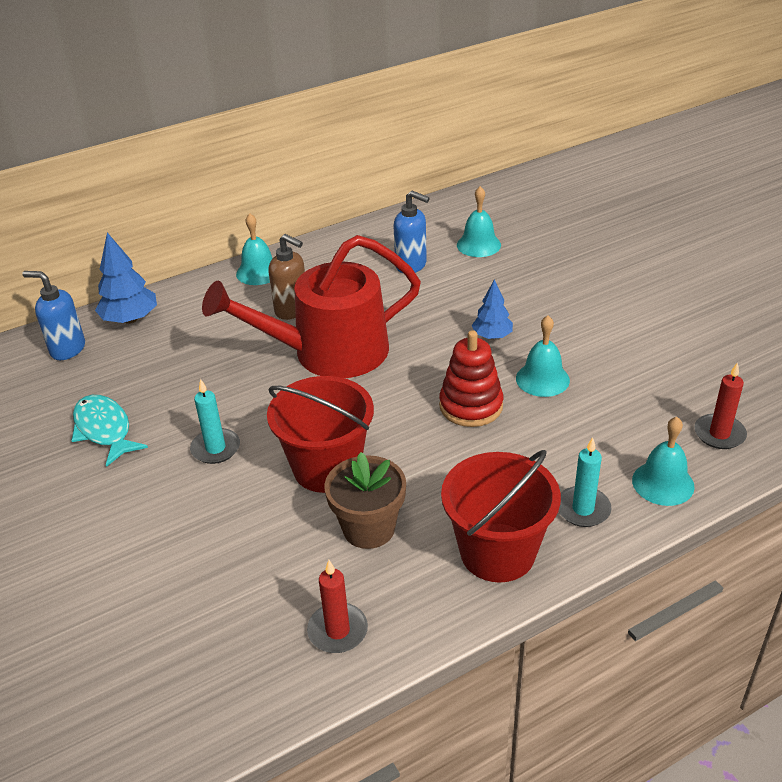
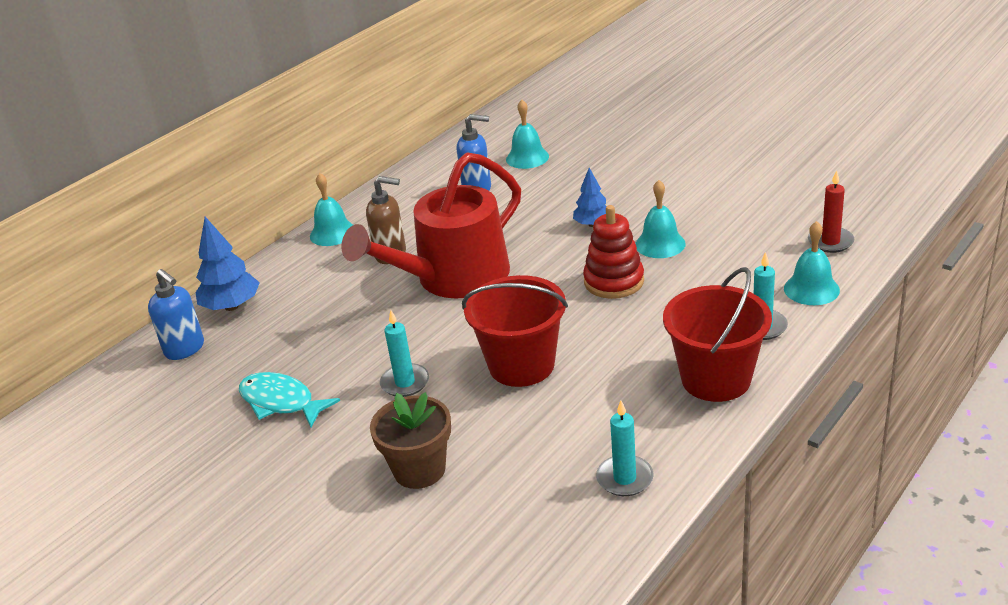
camera: 20 degrees left, 5 degrees down
blue soap dispenser [22,271,85,360] -> blue soap dispenser turned 135 degrees counterclockwise [148,269,204,360]
red candle [307,560,368,653] -> turquoise candle [596,401,653,496]
brown flower pot [325,452,406,549] -> brown flower pot moved to [370,392,451,489]

